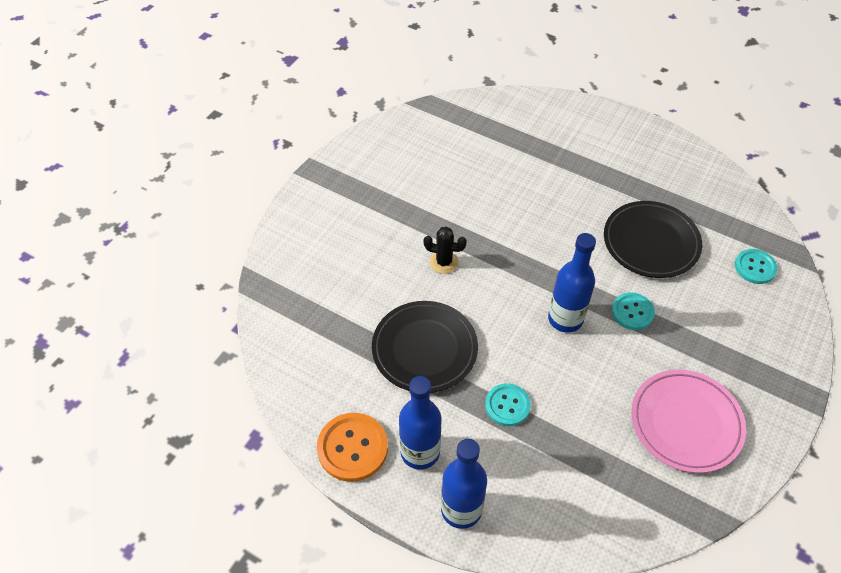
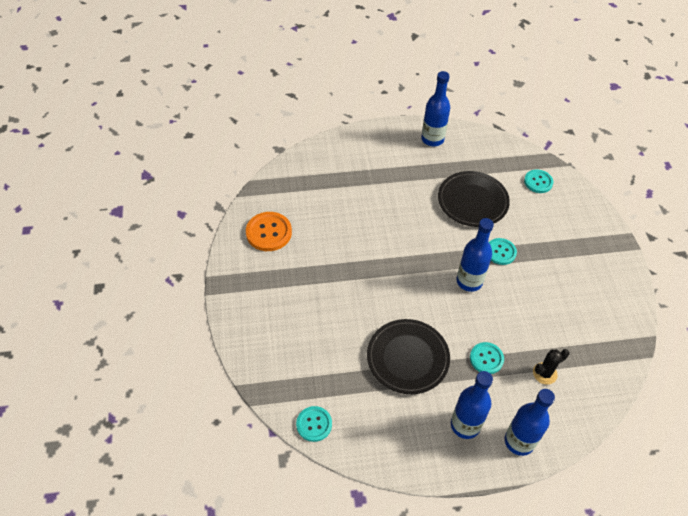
camera: 40 degrees left, 0 degrees up
orange button [317,413,388,482] -> orange button moved to [246,212,292,251]
black cactus [424,227,467,274] -> black cactus moved to [533,349,569,385]
pink plate [631,370,746,473] -> none
none -> turquoise button [296,406,332,442]
none -> blue bottle [421,71,450,146]

